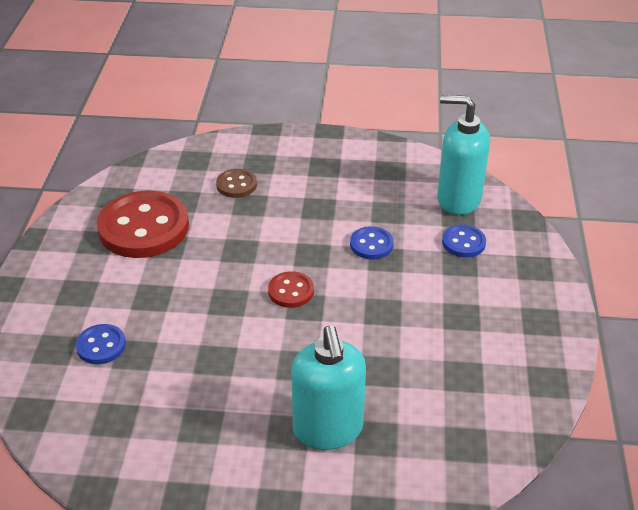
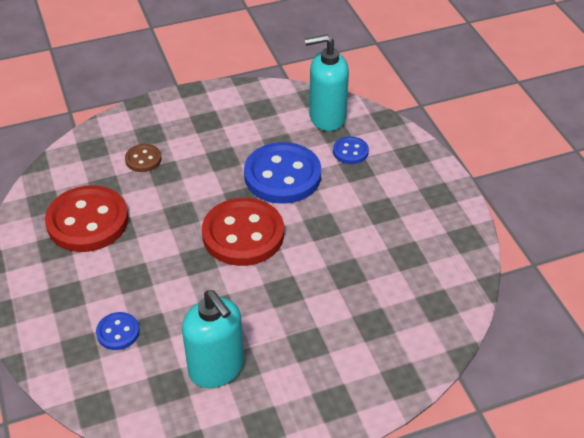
camera: 25 degrees left, 5 degrees up
red button [268,271,314,308] -> red button [202,198,284,266], size x2.11
turquoise soap dispenser [291,326,366,450] -> turquoise soap dispenser moved to [182,290,244,388]
blue button [350,226,394,259] -> blue button [244,142,321,204], size x2.11

